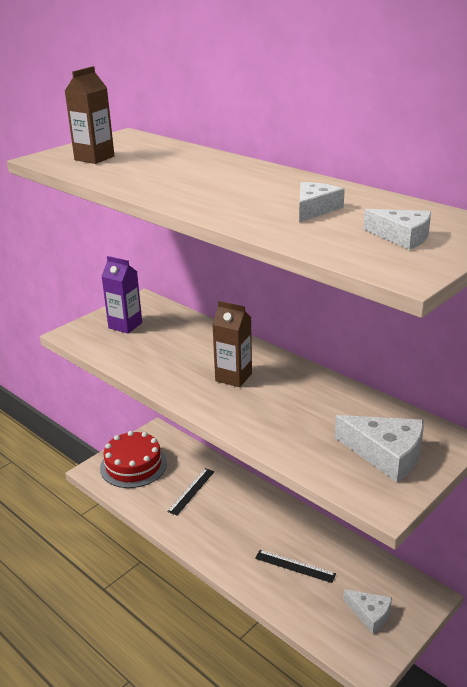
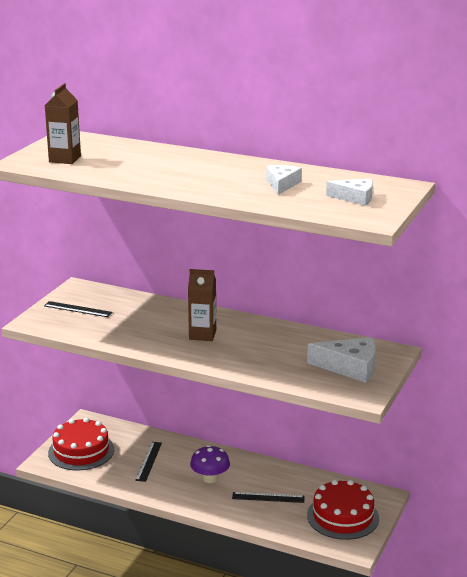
camera: 20 degrees left, 5 degrees down
purple carton [101,256,142,334] -> black ruler [44,301,113,317]
white cheese [343,589,392,634] -> red cake [307,480,379,540]
none -> purple mushroom [190,445,230,483]

